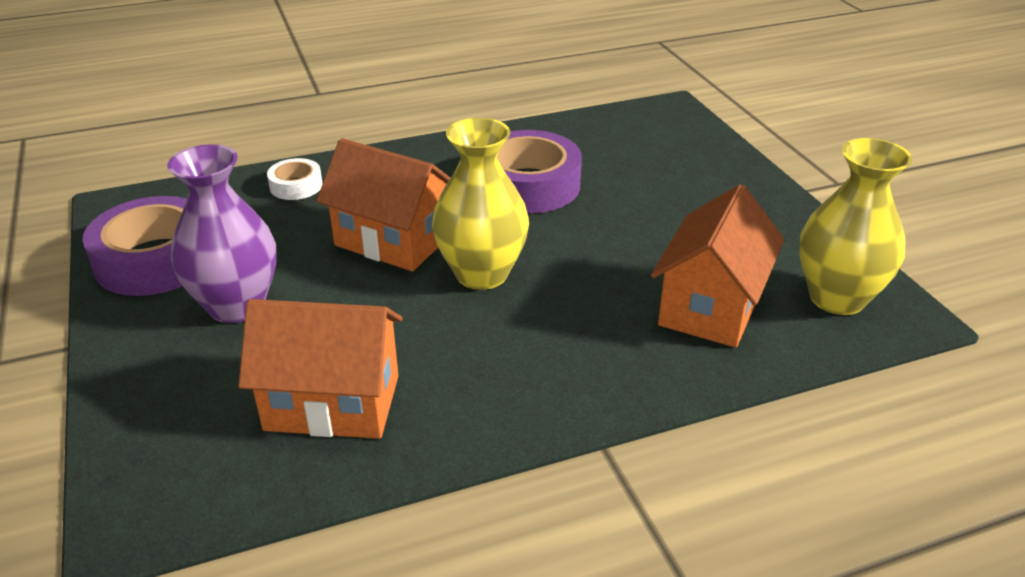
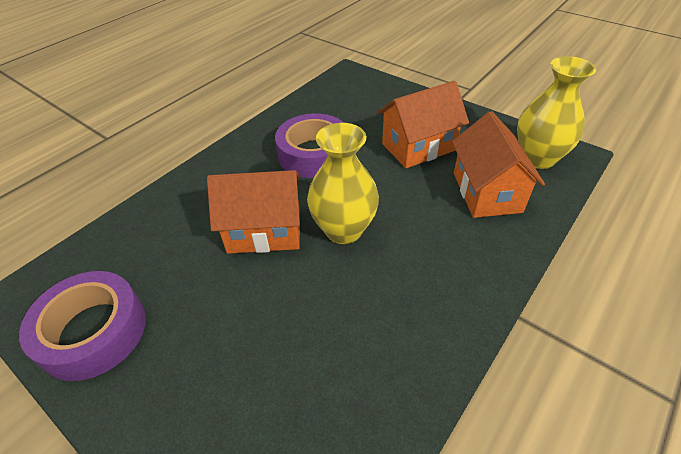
camera: 30 degrees left, 10 degrees up
purple vase [167,144,277,323] -> none
orange house [238,299,402,439] -> orange house moved to [377,81,469,168]
white tape [267,158,323,200] -> none

